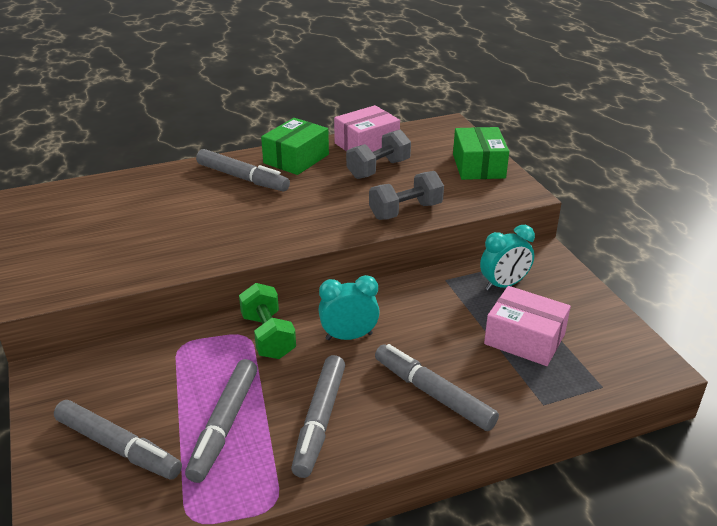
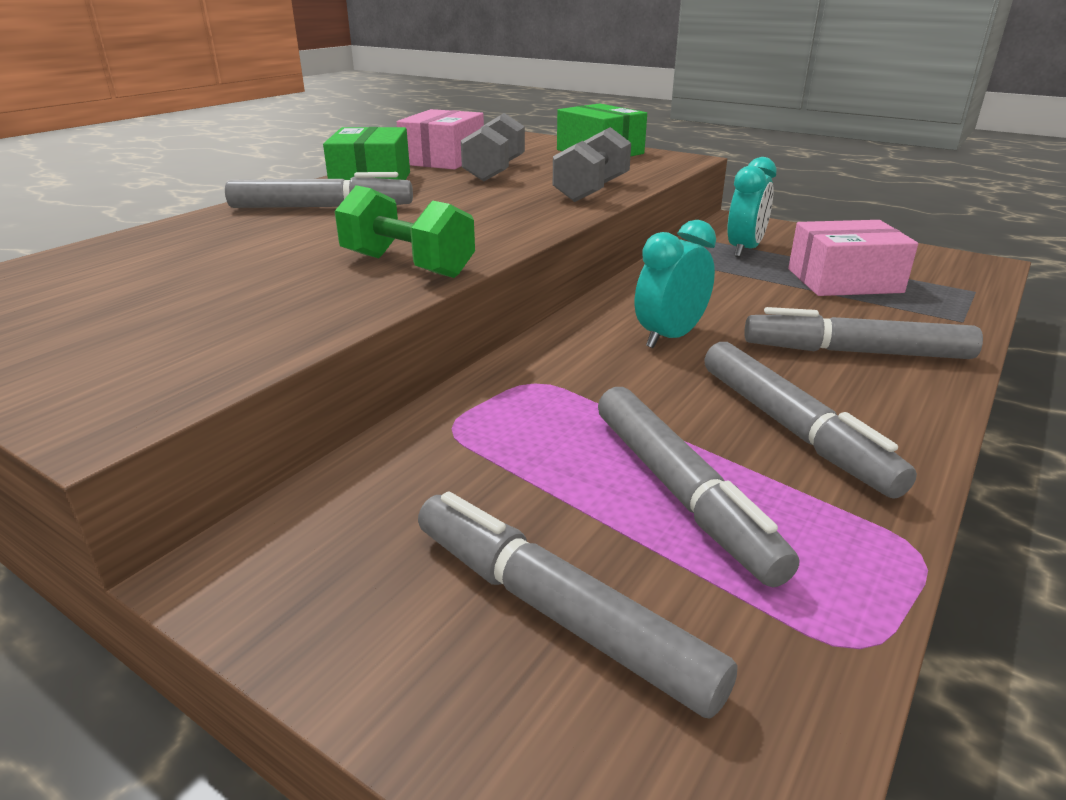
camera: 35 degrees left, 5 degrees down
grey marker [54,400,182,480] -> grey marker turned 135 degrees counterclockwise [418,491,738,719]
green dumbbell [239,283,296,359] -> green dumbbell moved to [335,185,475,278]

